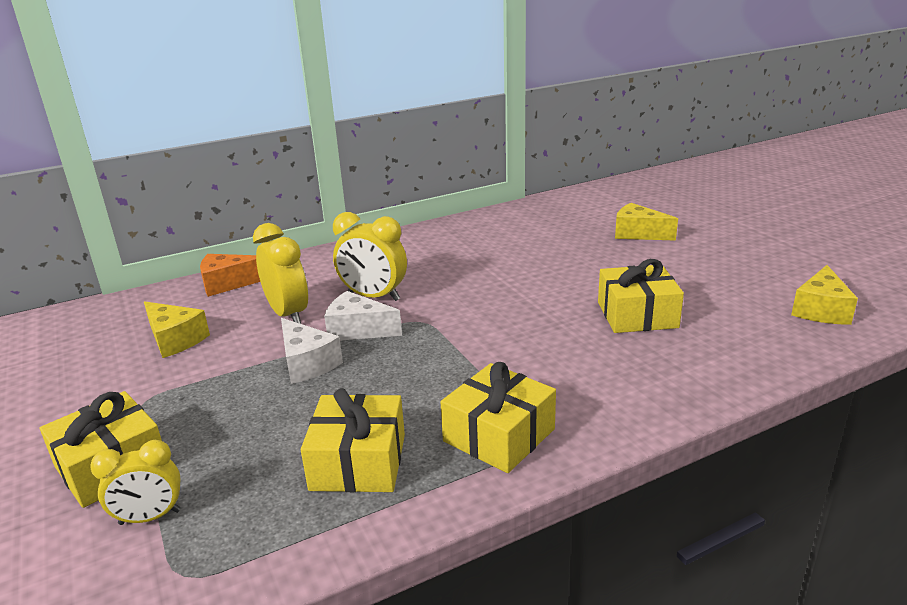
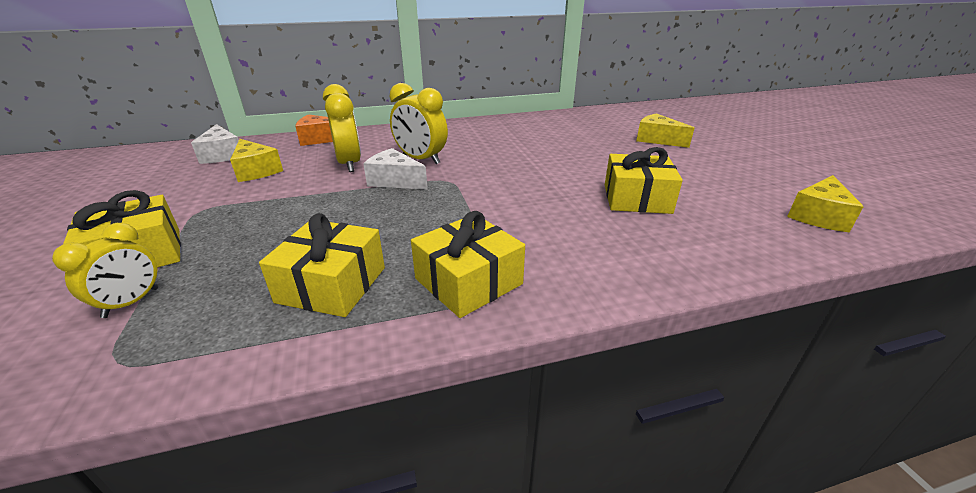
camera: 10 degrees right, 5 degrees up
yellow clock [90,440,181,525] -> yellow clock turned 60 degrees counterclockwise [52,223,158,318]
white cheese [281,318,343,384] -> white cheese moved to [191,124,239,164]

